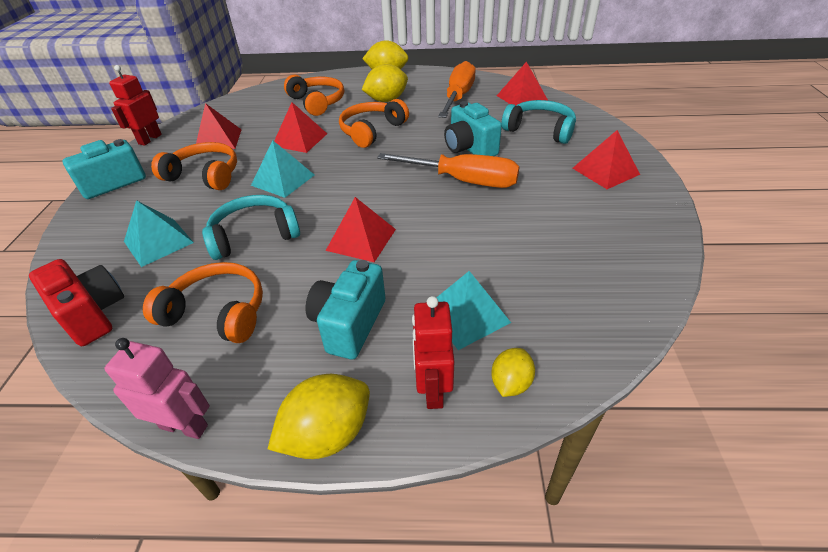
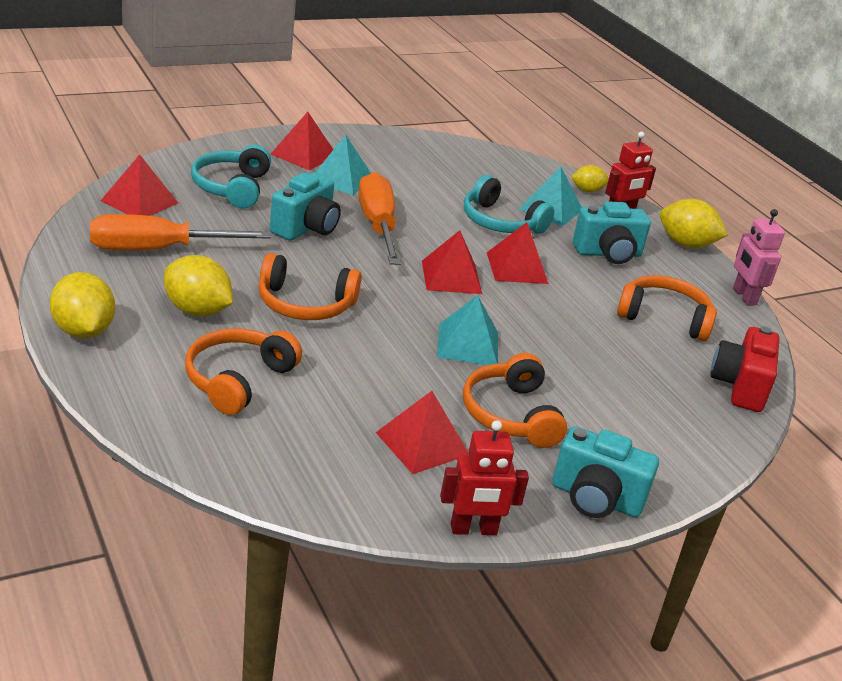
camera: 125 degrees left, 10 degrees down
turquoise pyramid [124,200,194,267] -> turquoise pyramid moved to [315,135,371,195]
orange headphones [143,262,263,343] -> orange headphones turned 120 degrees clockwise [617,275,717,341]
turquoise headphones [202,195,300,260] -> turquoise headphones moved to [464,175,554,234]
red pyramid [274,102,327,153] -> red pyramid moved to [422,230,482,294]

